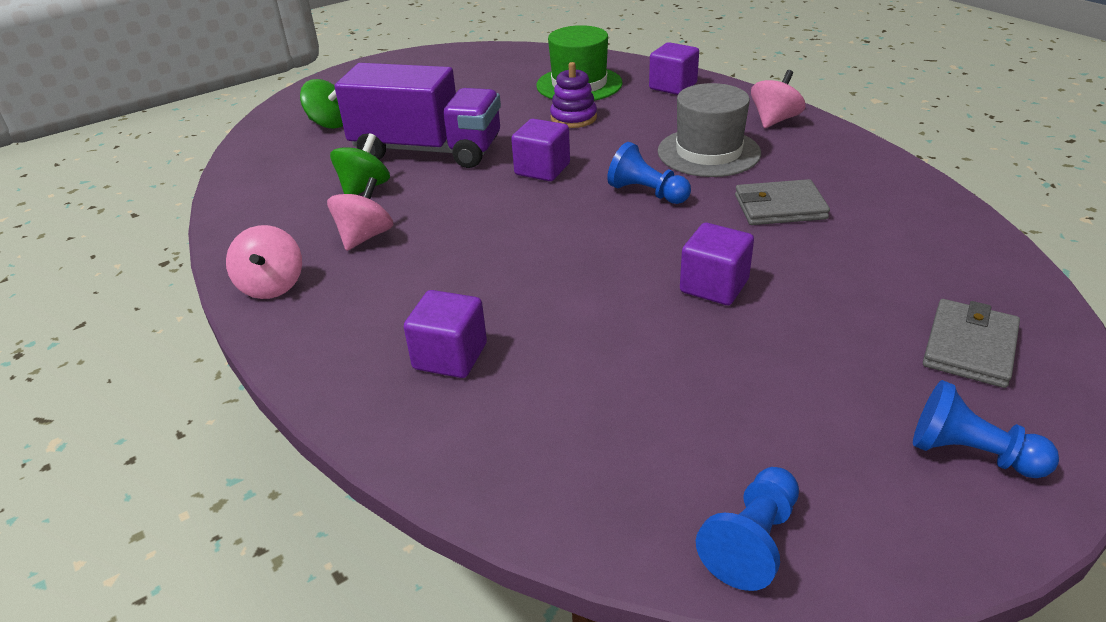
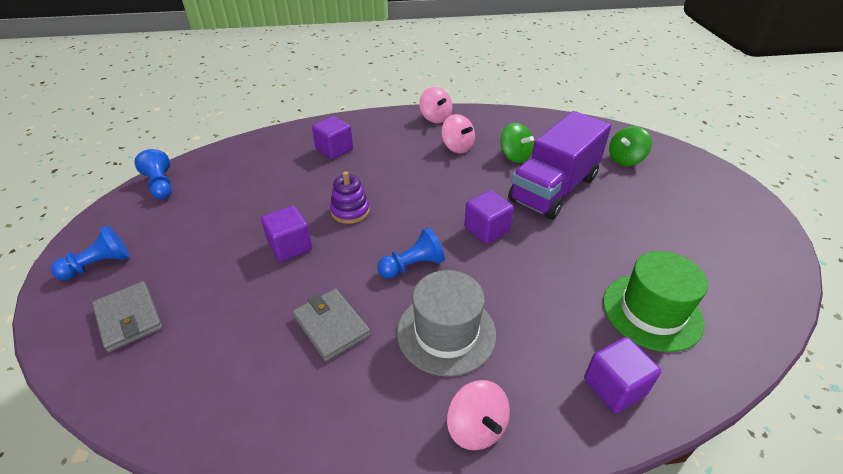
camera: 115 degrees right, 5 degrees up
pink spinning top [226,225,302,299] -> pink spinning top turned 135 degrees counterclockwise [419,87,452,123]
purple stacking toy [550,62,597,128] -> purple stacking toy moved to [330,171,370,224]
grey wallet [735,179,830,225] -> grey wallet turned 60 degrees counterclockwise [293,289,370,361]

